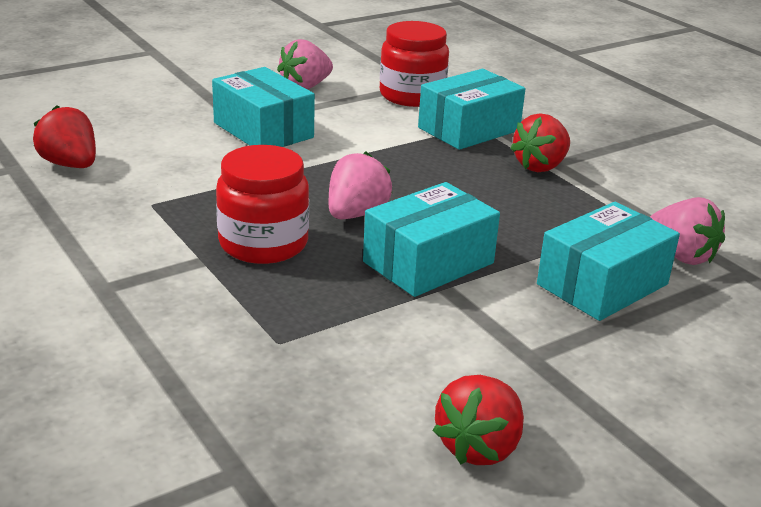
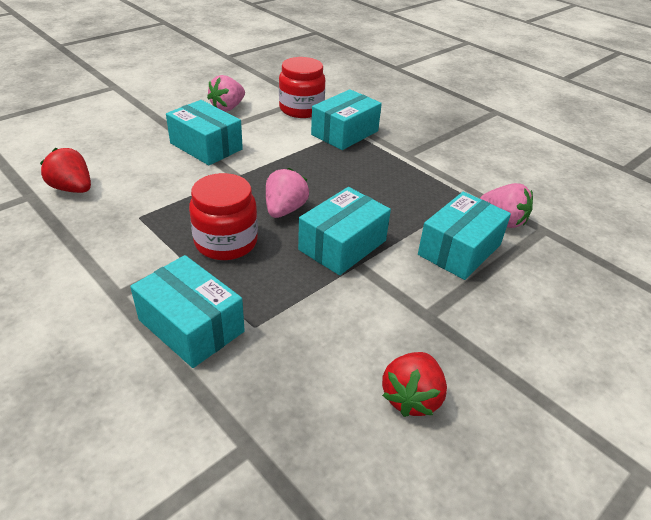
camera: 10 degrees left, 10 degrees up
red strawberry [510,114,570,172] -> none
none -> turquoise box [130,255,245,368]

